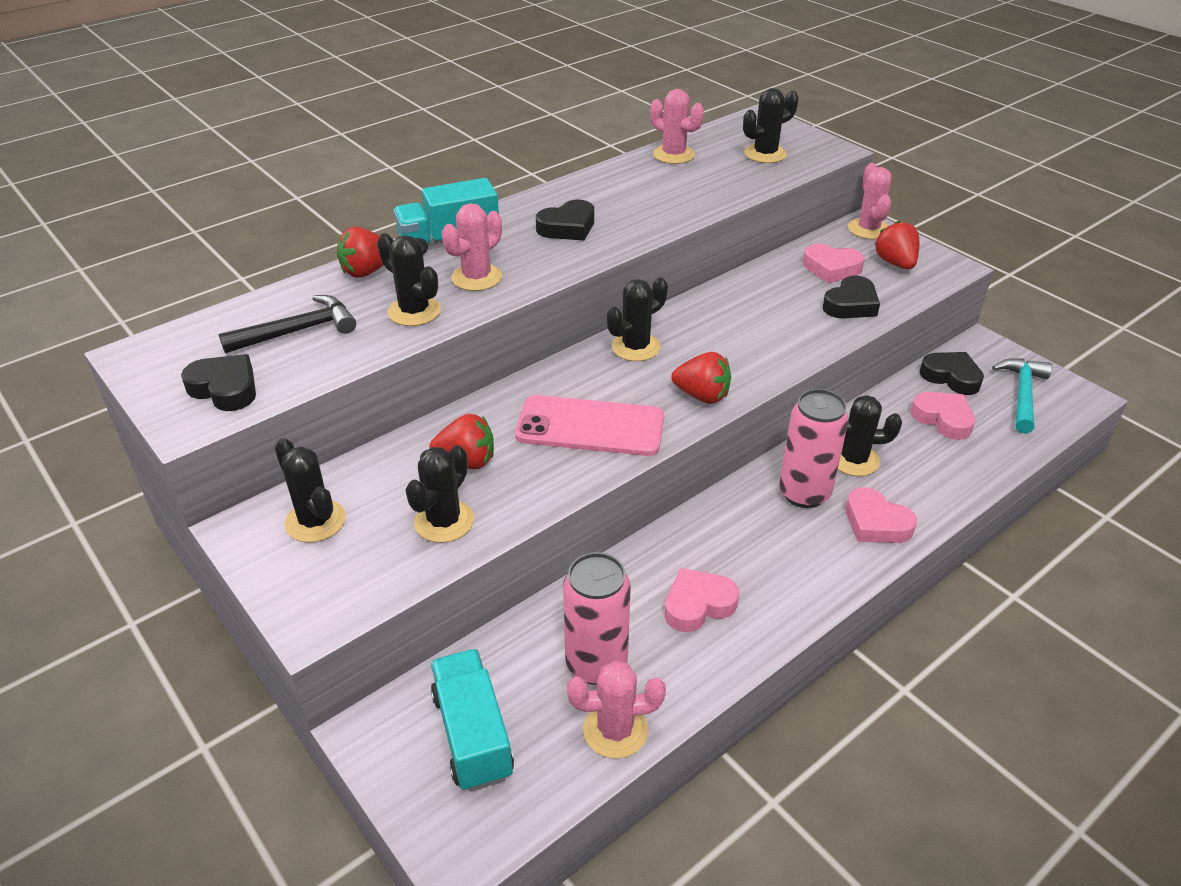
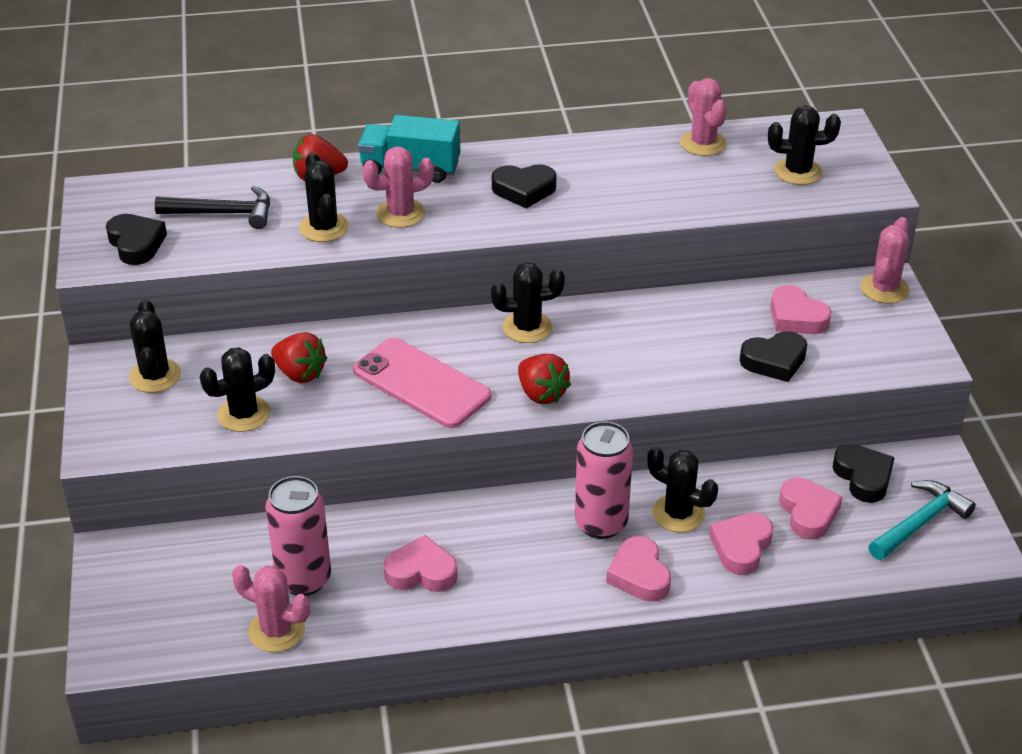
camera: 30 degrees right, 0 degrees up
turquoise truck [431,649,514,791] -> none
red strawberry [875,221,919,269] -> none
none -> pink heart [709,513,773,575]

